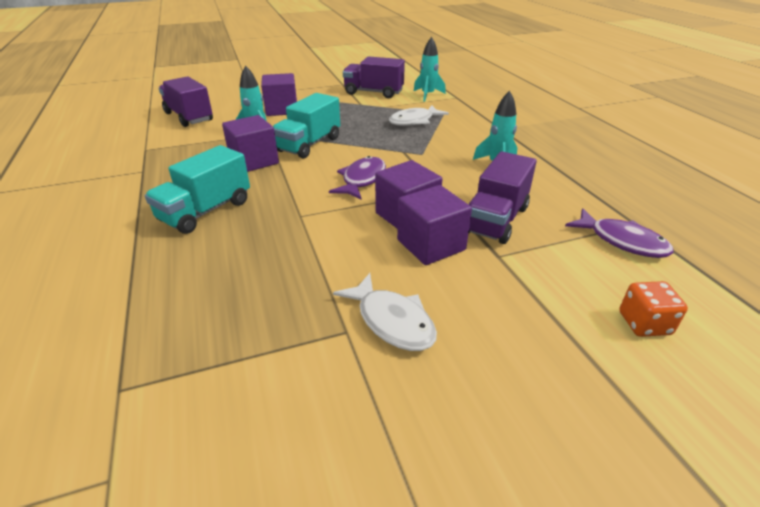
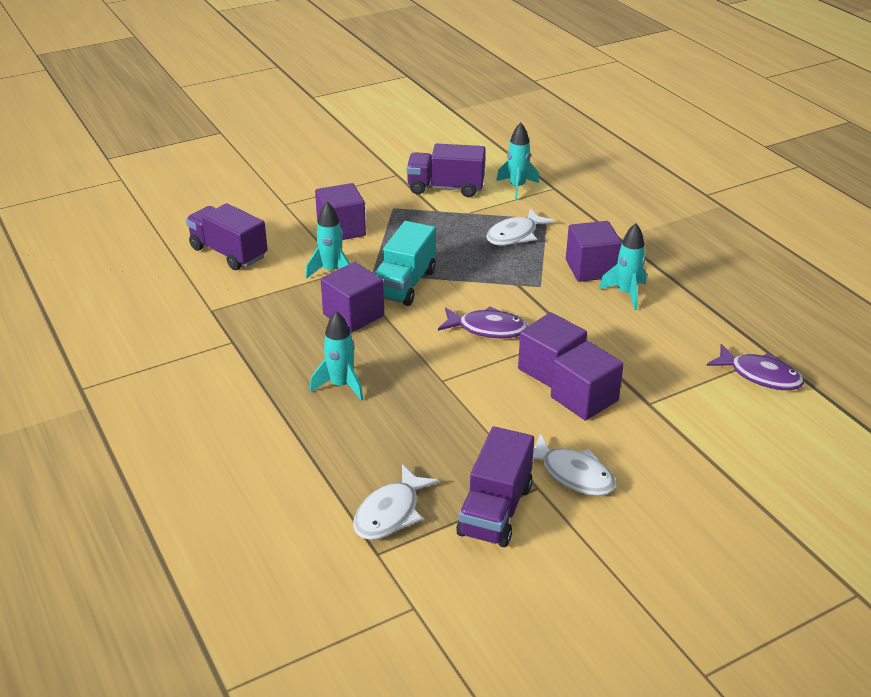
camera: 10 degrees left, 0 degrees up
turquoise truck [145,145,250,234] -> turquoise rocket [310,311,363,401]
purple fish [329,156,386,200] -> purple fish turned 90 degrees clockwise [438,306,528,338]
purple truck [468,151,537,244] -> purple truck moved to [456,427,534,547]
orange dice [619,281,688,337] -> none
none -> white fish [353,464,439,540]
none -> purple cube [566,221,622,282]

